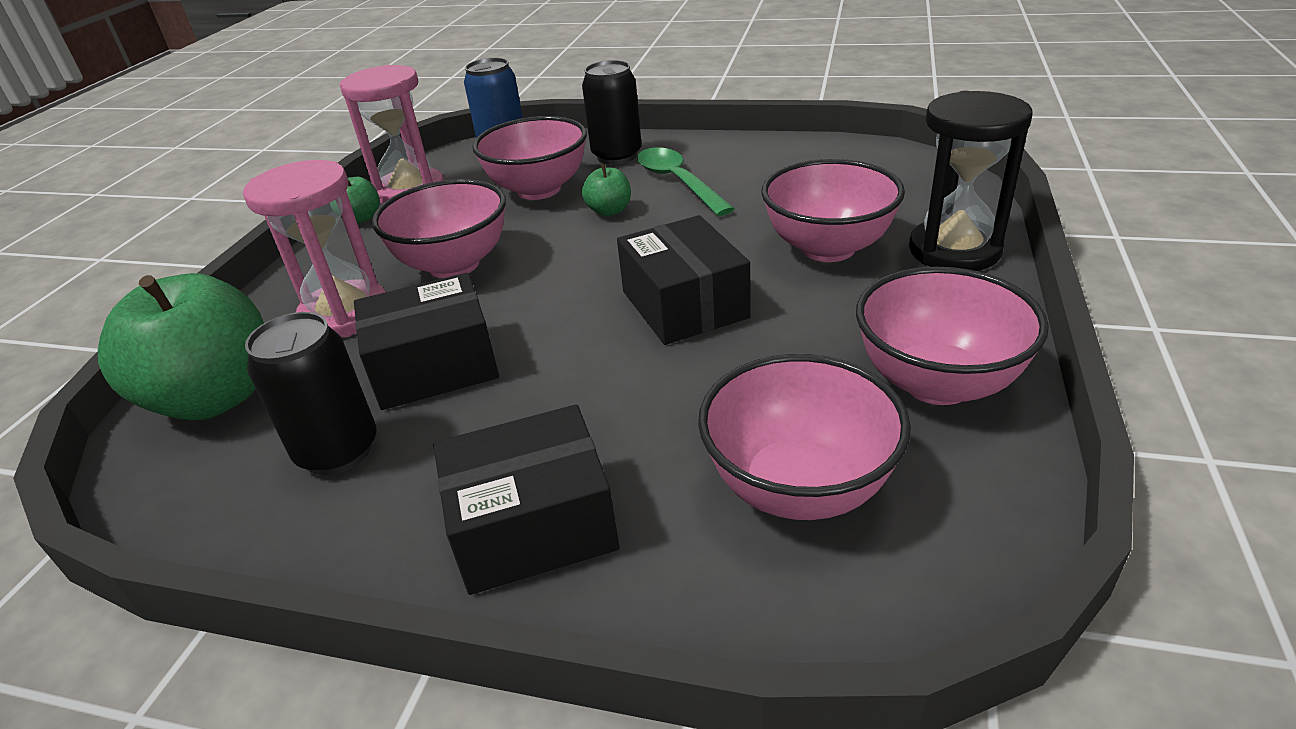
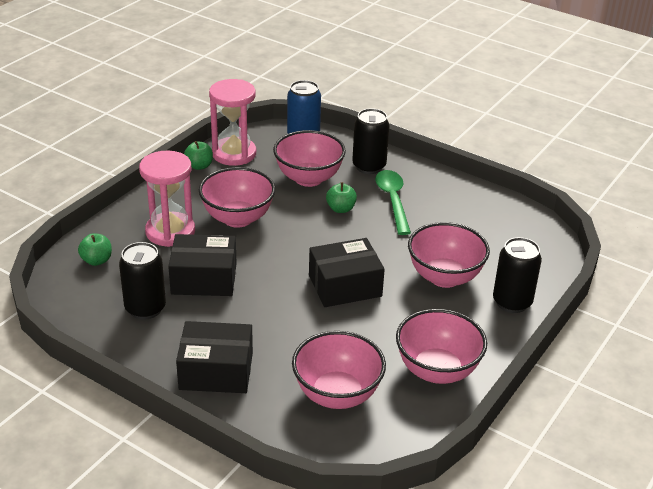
camera: 15 degrees right, 0 degrees up
green apple [98,273,264,420] -> green apple [78,233,112,266], size x0.44
black box [617,215,751,345] -> black box turned 75 degrees clockwise [309,238,385,307]
black hourglass [909,91,1033,271] -> black can [493,237,542,313]

